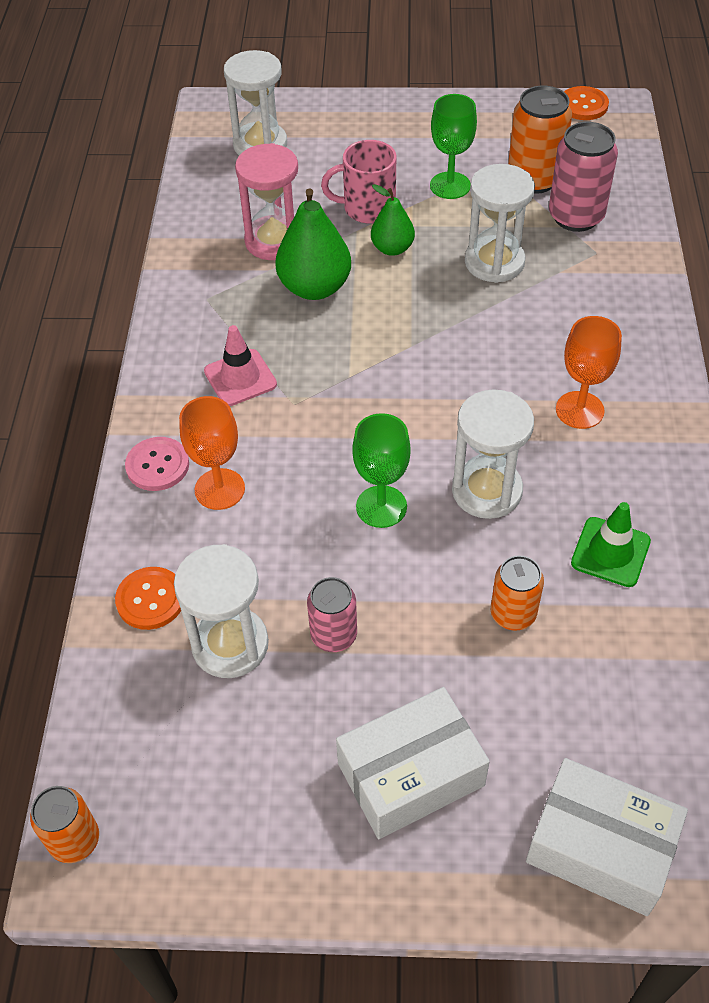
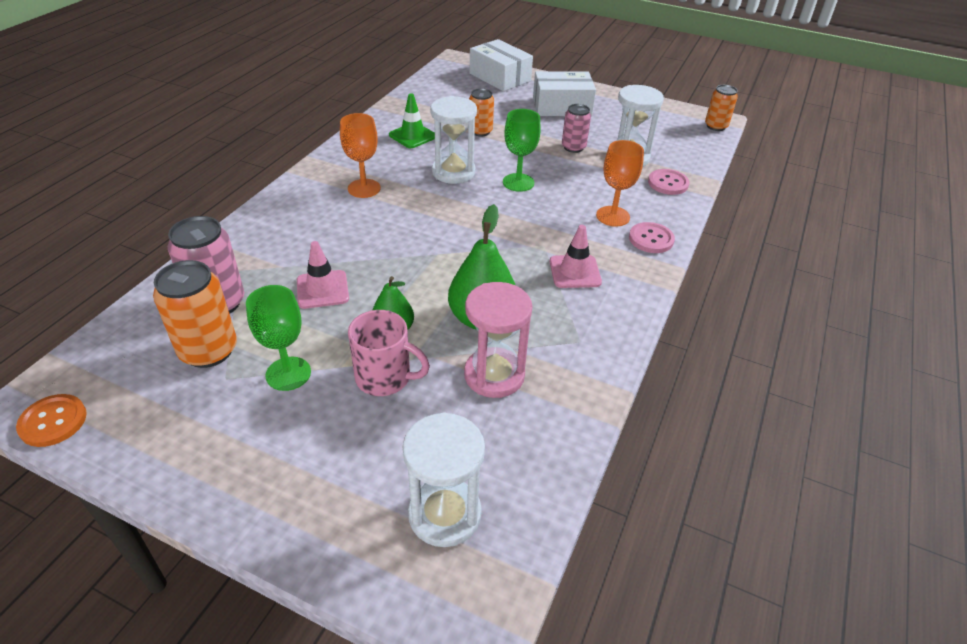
camera: 160 degrees left, 10 degrees down
orange button [115,567,181,630] -> pink button [648,169,690,195]
white hourglass [465,164,535,283] -> pink traffic cone [297,241,349,309]

